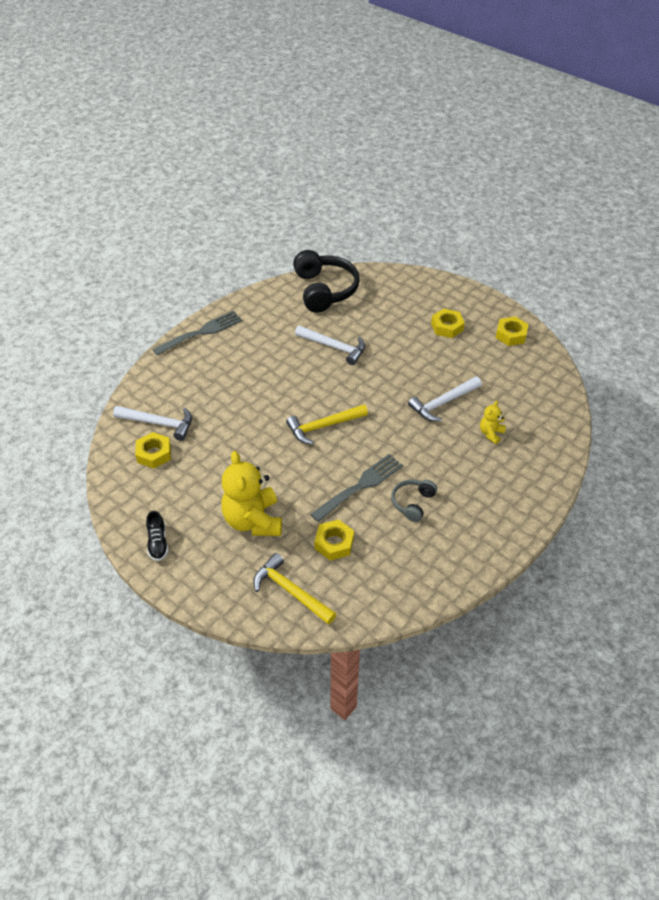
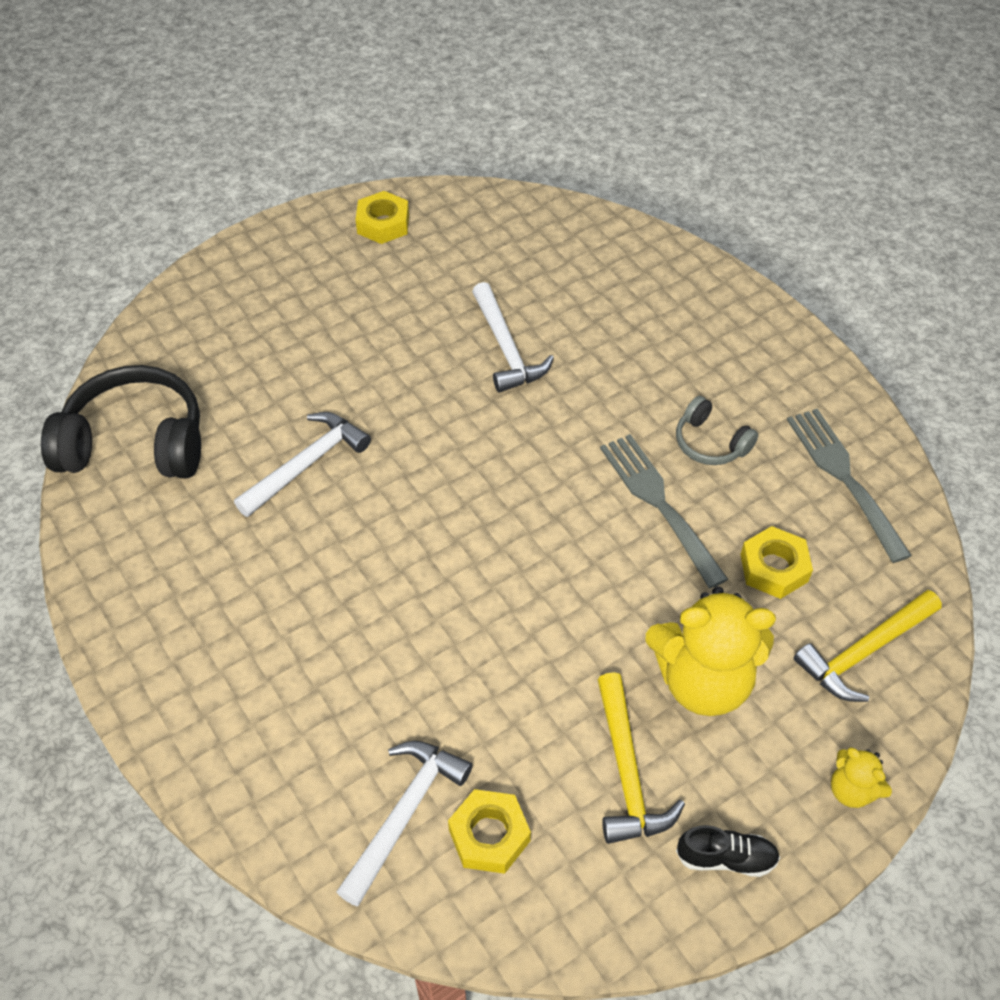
camera: 75 degrees left, 5 degrees up
grey fork [152,311,242,355] -> grey fork moved to [787,409,912,563]
yellow hammer [286,404,368,445] -> yellow hammer moved to [598,672,685,844]
yellow nut [431,309,465,338] -> none
yellow teddy bear [480,400,506,444] -> yellow teddy bear moved to [831,747,892,808]

